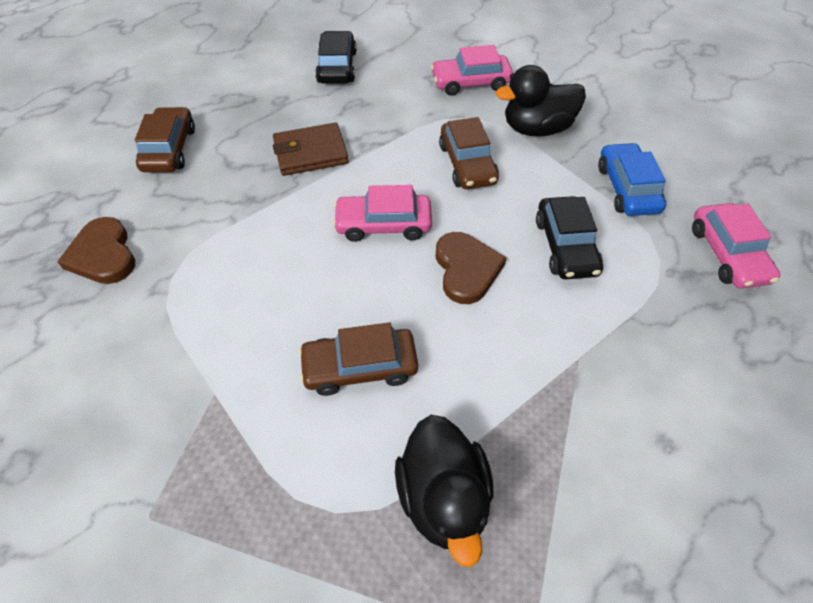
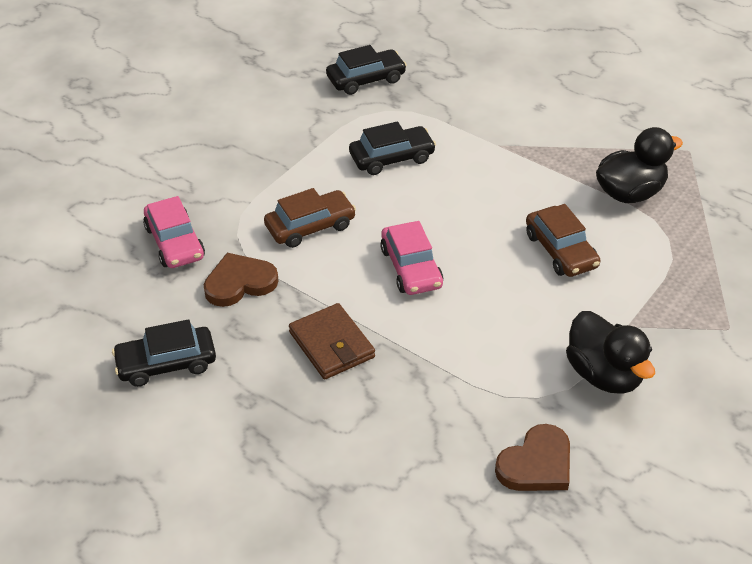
camera: 105 degrees left, 10 degrees down
brown car [135,107,195,172] -> none
brown heart [435,232,507,304] -> brown heart moved to [204,253,278,307]
black duck [496,65,586,136] -> black duck moved to [566,311,655,394]
blue car [598,142,666,216] -> none
pink car [692,203,780,289] -> black car [326,45,407,95]

